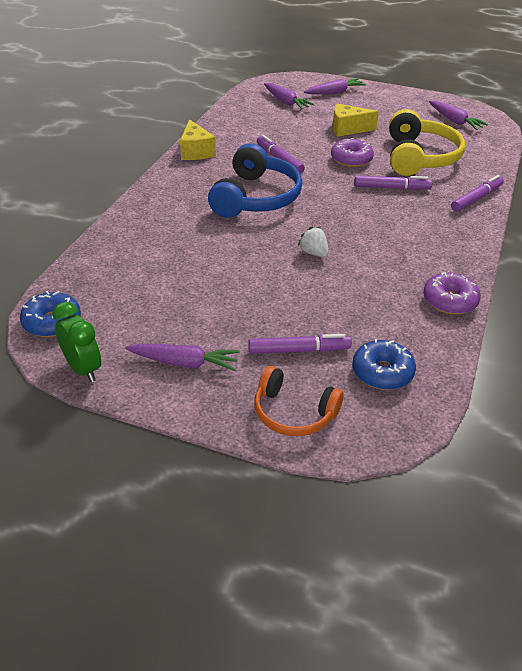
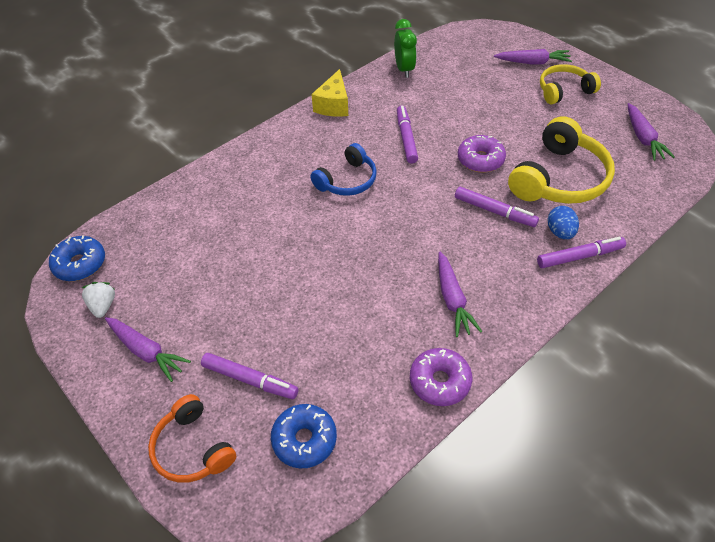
camera: 30 degrees right, 10 degrees up
green clock [53,302,101,382] -> green clock moved to [394,19,417,78]
blue headphones [208,143,302,218] -> blue headphones [310,143,377,196], size x0.61
purple carrot [264,83,315,109] -> purple carrot moved to [438,251,482,337]
white strawberry [298,226,329,257] -> white strawberry moved to [82,282,115,318]
yellow cheese [332,103,379,137] -> none
none -> yellow headphones [540,64,601,104]
none -> blue egg [547,206,579,239]

